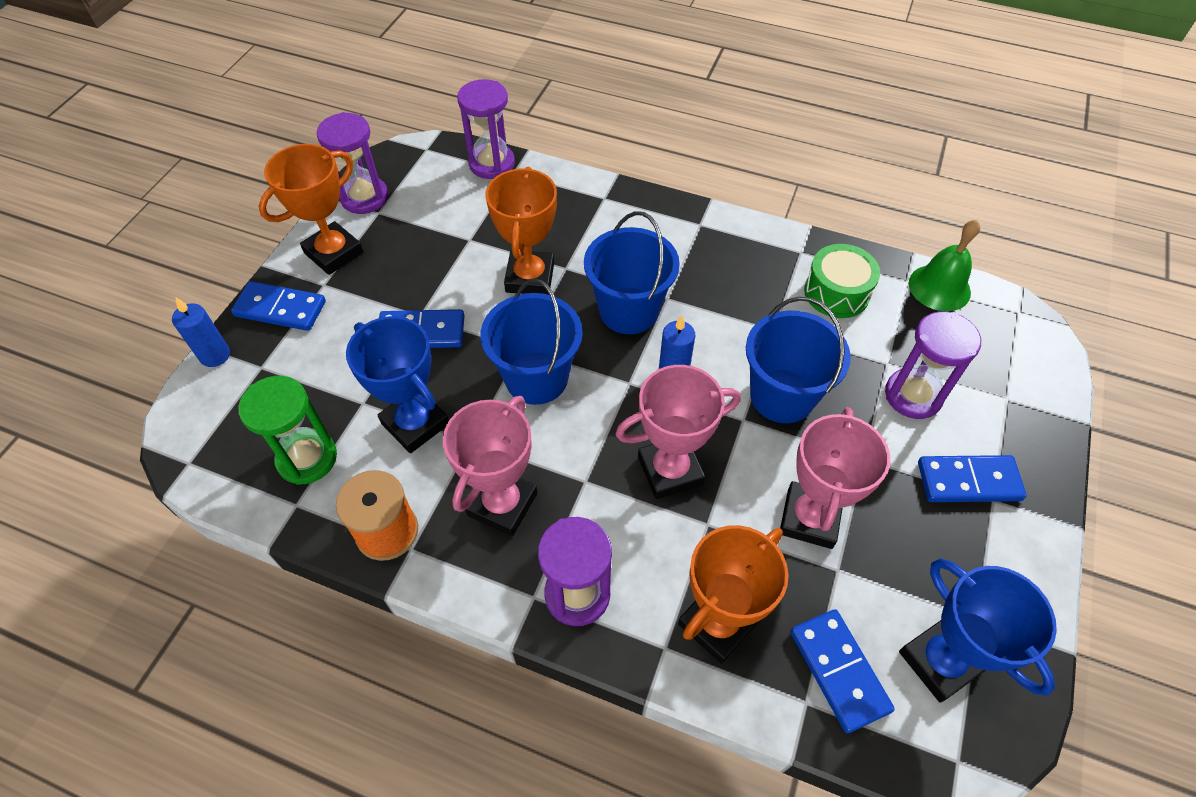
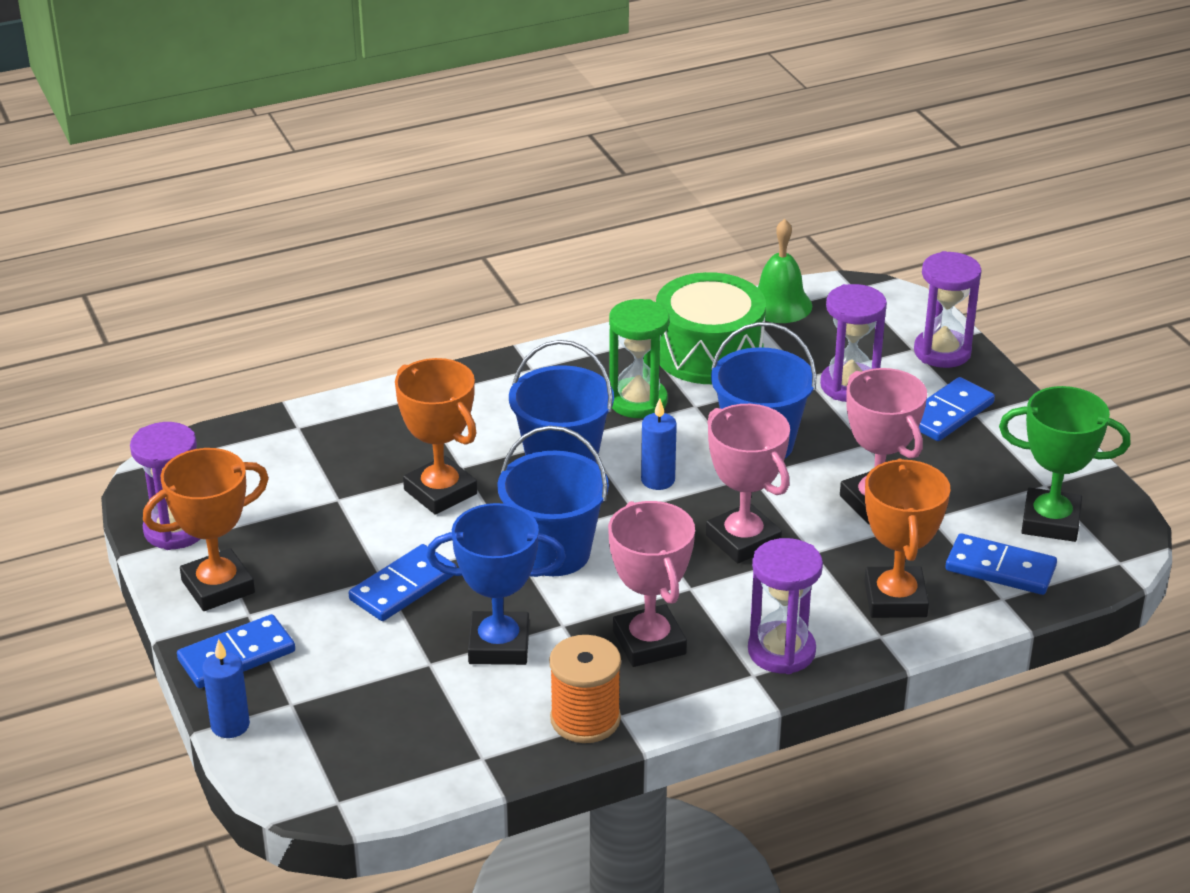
camera: 45 degrees left, 20 degrees down
green hourglass [238,376,337,485] -> green hourglass moved to [609,299,670,418]
orange trophy [259,144,363,275] -> orange trophy turned 60 degrees clockwise [143,448,269,611]
purple hourglass [457,79,515,179] -> purple hourglass moved to [914,251,982,368]
pink trophy [615,365,741,499] -> pink trophy turned 60 degrees counterclockwise [706,404,790,563]
green drum [804,244,880,318] -> green drum [656,272,766,384], size x1.52
blue trophy [899,558,1057,703] -> green trophy [999,386,1131,542]

